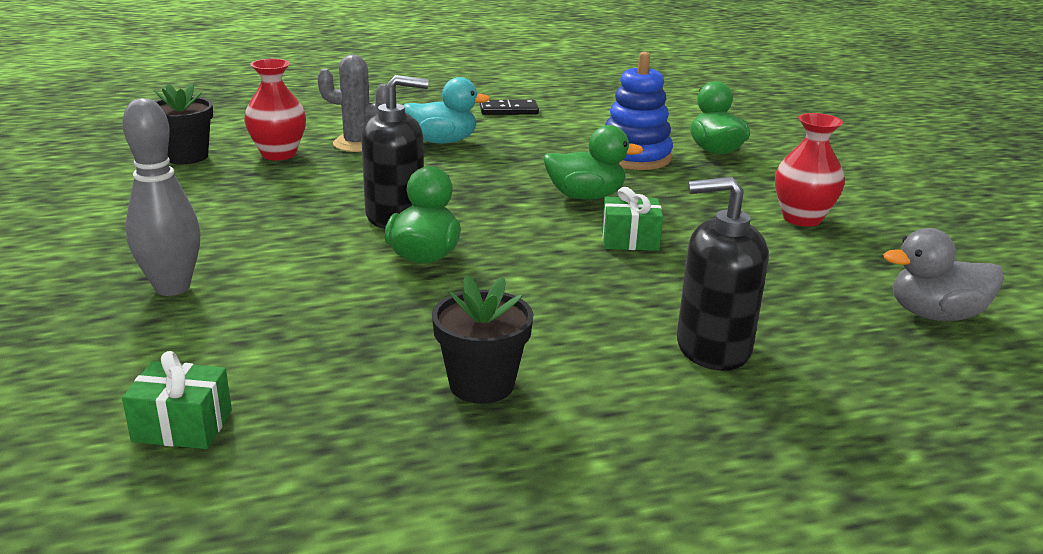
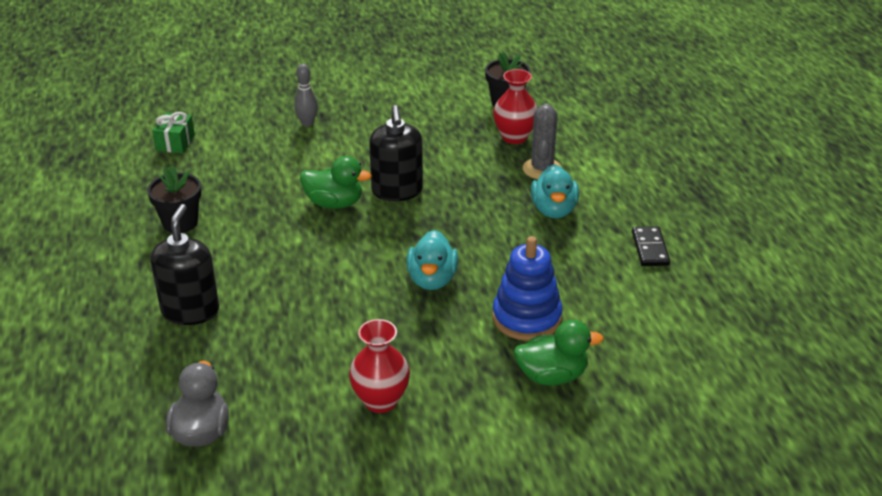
camera: 95 degrees right, 10 degrees up
grey bowling pin [123,98,201,296] -> grey bowling pin [294,64,318,127], size x0.62
green duck [543,125,644,200] -> turquoise duck [406,230,458,290]
green gift [602,187,663,251] -> none

